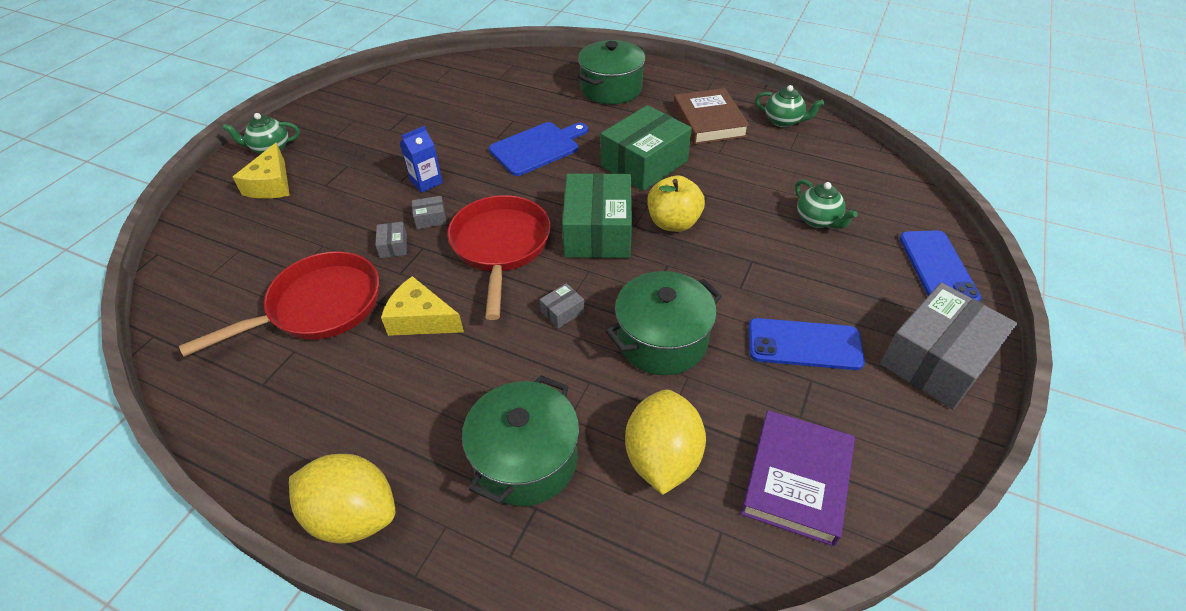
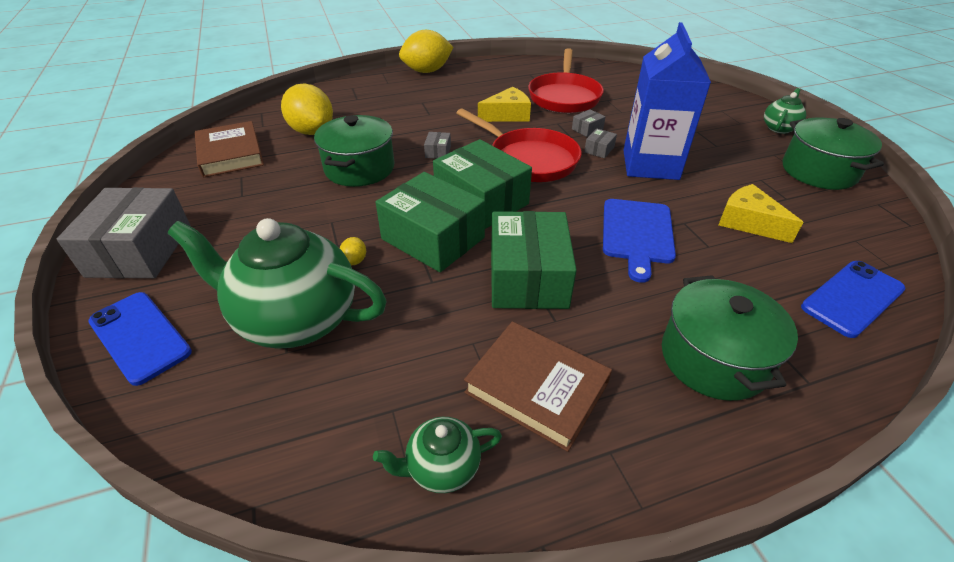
camera: 135 degrees right, 5 degrees down
yellow cheese [233,143,290,199] -> yellow cheese moved to [719,184,803,243]
grey box [375,222,407,258] -> grey box turned 75 degrees counterclockwise [572,109,605,137]
blue carton [400,126,443,192] -> blue carton [623,22,711,180], size x2.19
green pot [462,375,579,506] -> green pot moved to [783,117,884,190]
yellow apple [647,176,705,232] -> green box [376,172,485,272]
purple book [741,410,855,546] -> brown book [195,121,264,178]
blue phone [748,318,865,370] -> blue phone moved to [801,261,906,338]
green teapot [795,180,858,229] -> green teapot [168,218,387,349], size x2.13
none -> yellow lemon [340,237,366,265]

